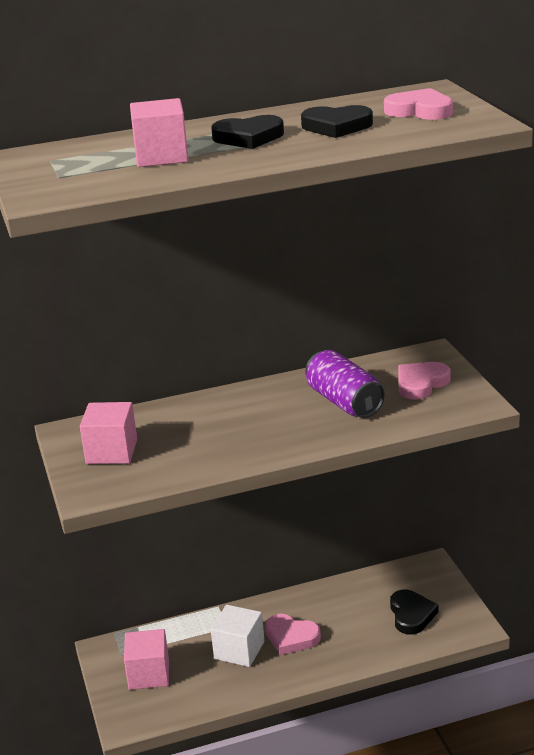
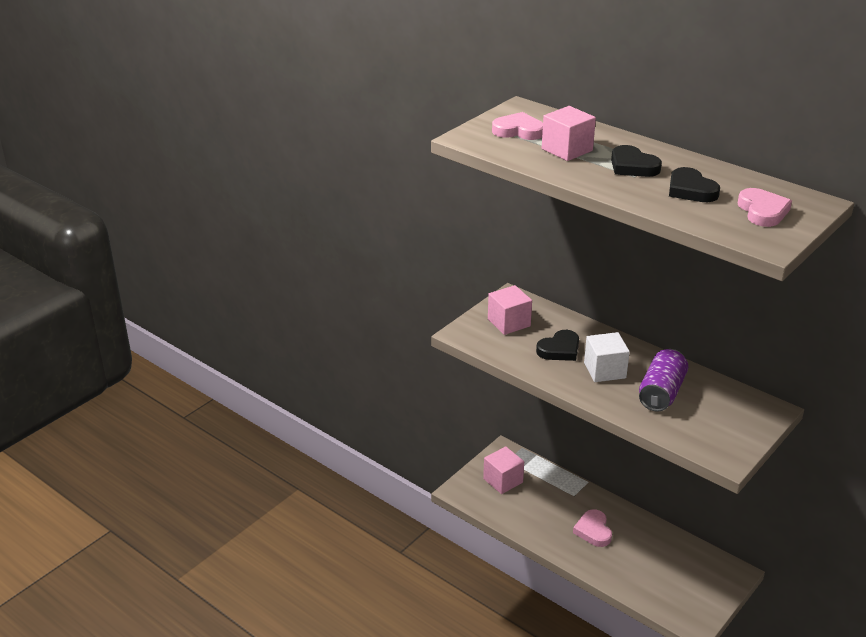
camera: 55 degrees right, 5 degrees up
white cube [211,605,264,667] -> white cube moved to [584,332,630,382]
black heart [390,589,438,635] -> black heart moved to [536,330,579,361]
pink heart [398,362,451,400] -> pink heart moved to [492,112,543,140]

